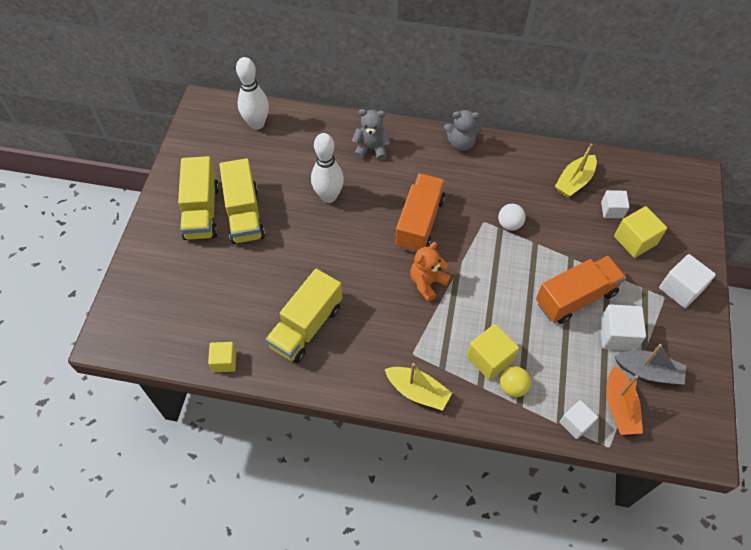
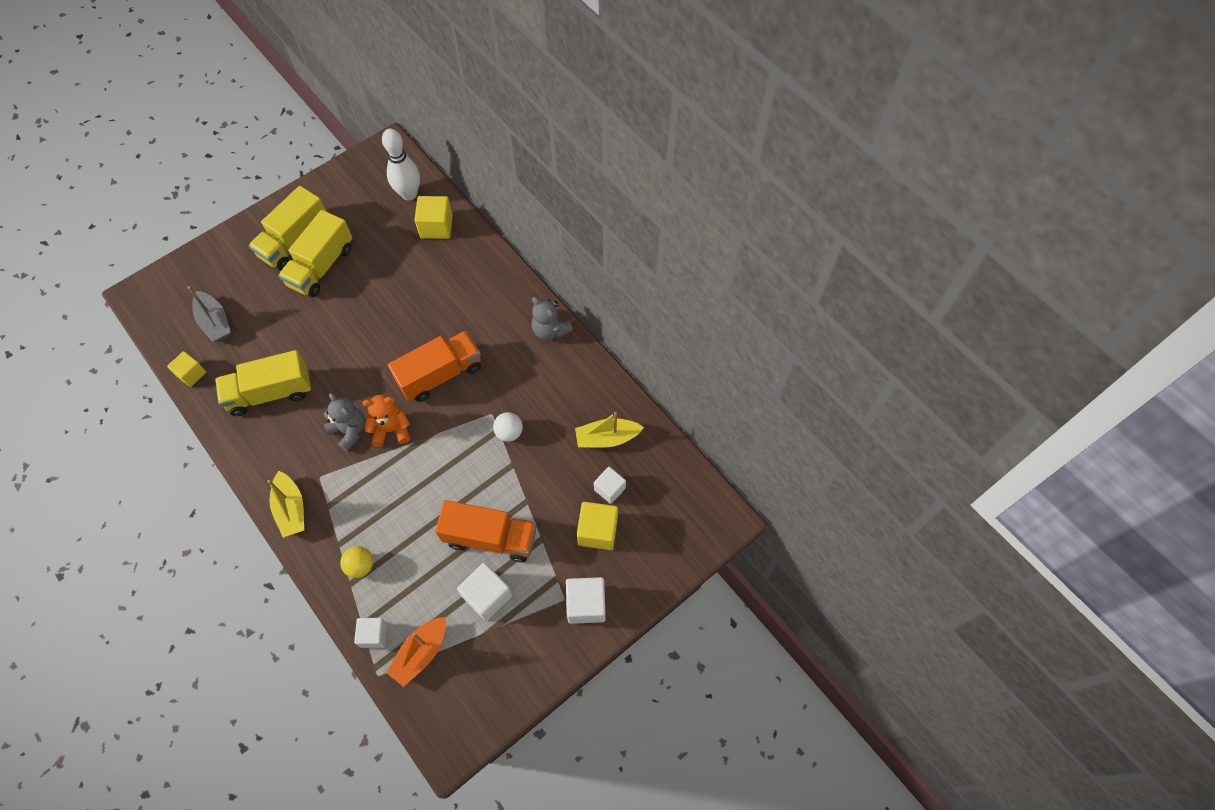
camera: 40 degrees right, 5 degrees up
white bowling pin [311,133,344,203] -> none
grey teddy bear [352,109,390,161] -> grey teddy bear moved to [324,393,365,452]
yellow cube [467,324,519,380] -> yellow cube moved to [414,196,453,239]
grey boat [615,344,686,385] -> grey boat moved to [187,286,231,342]

